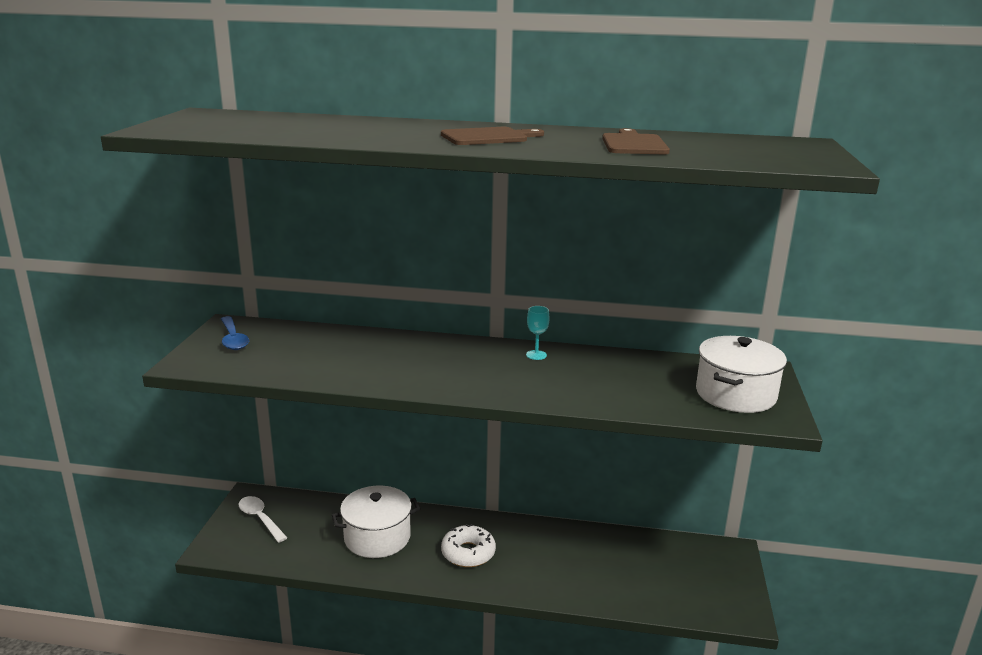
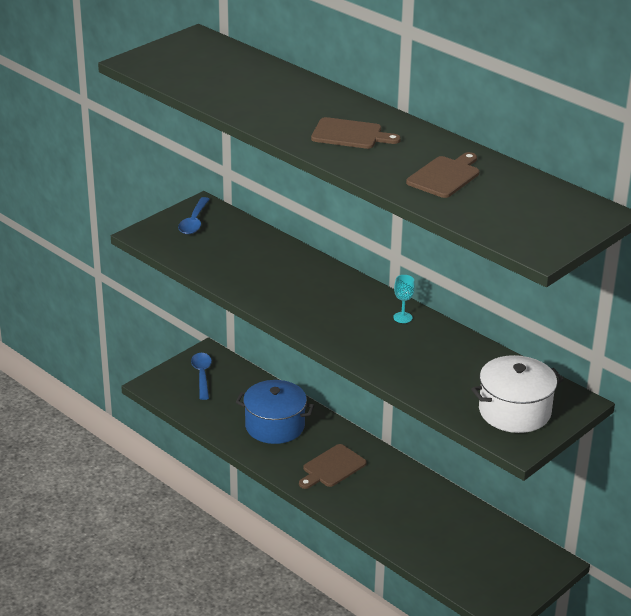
camera: 35 degrees right, 10 degrees up
white spoon [238,496,287,543] -> blue spoon [191,353,212,400]
white pot [332,486,420,558] -> blue pot [236,380,314,444]
white donut [441,524,496,567] -> brown cutting board [299,444,367,489]

